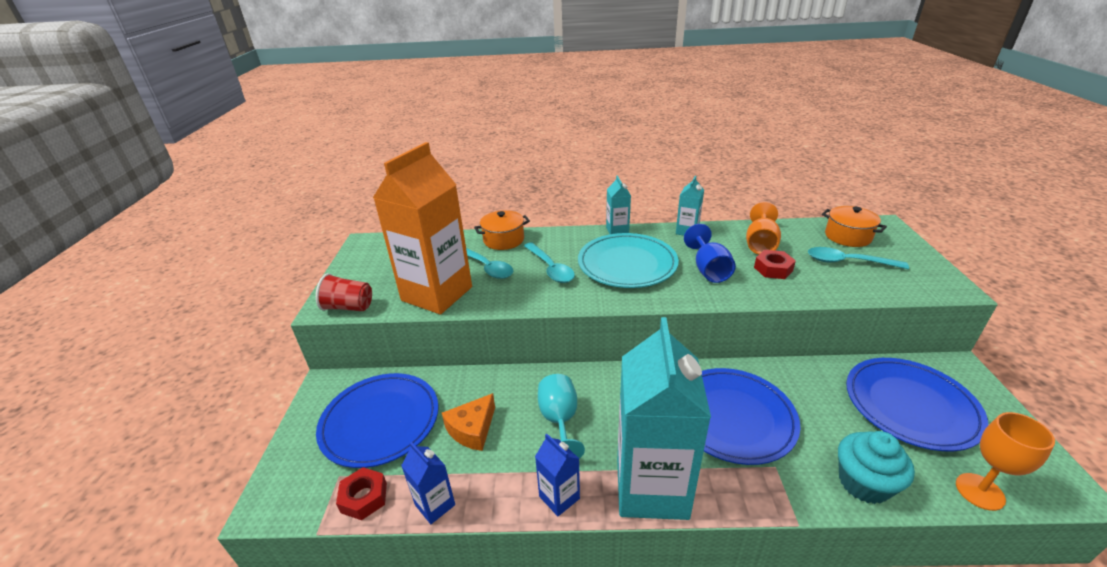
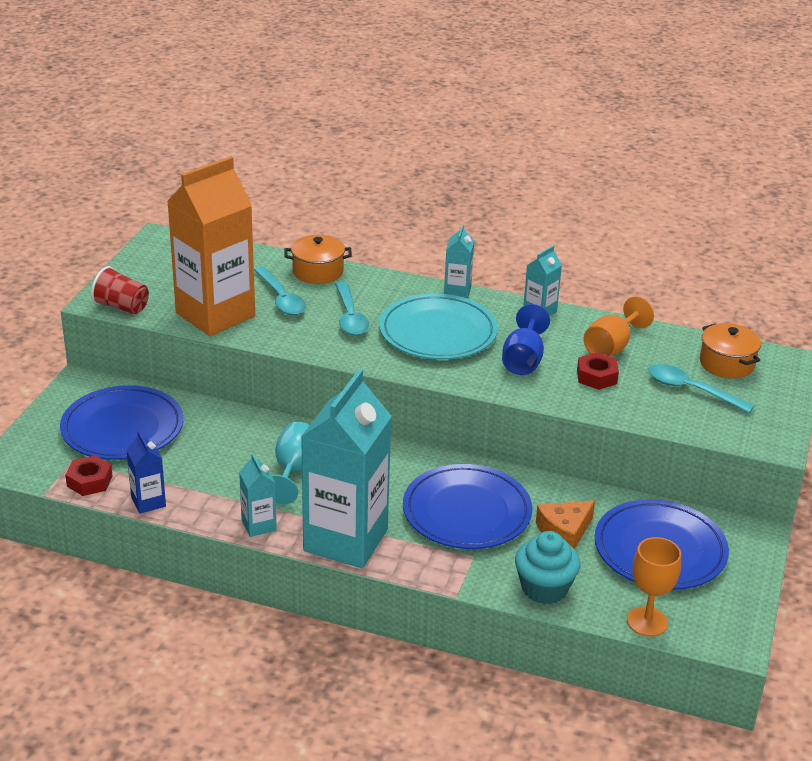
camera: 15 degrees right, 0 degrees up
orange cheese [442,393,495,451] -> orange cheese moved to [536,500,595,549]
blue carton [535,433,580,516] -> turquoise carton [239,453,277,537]

